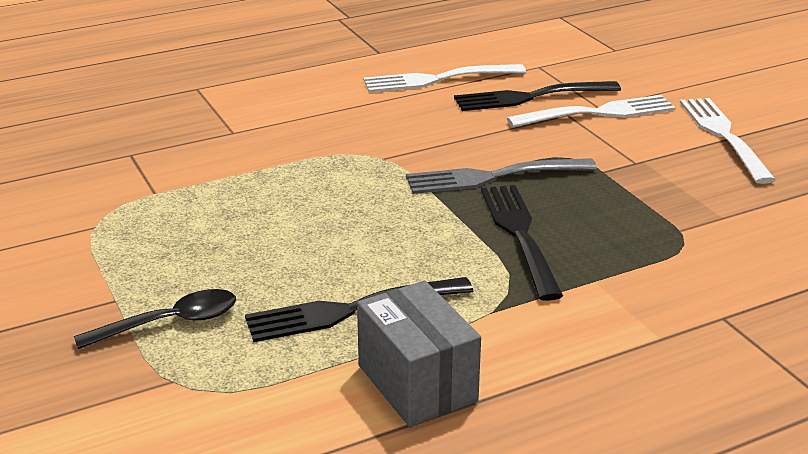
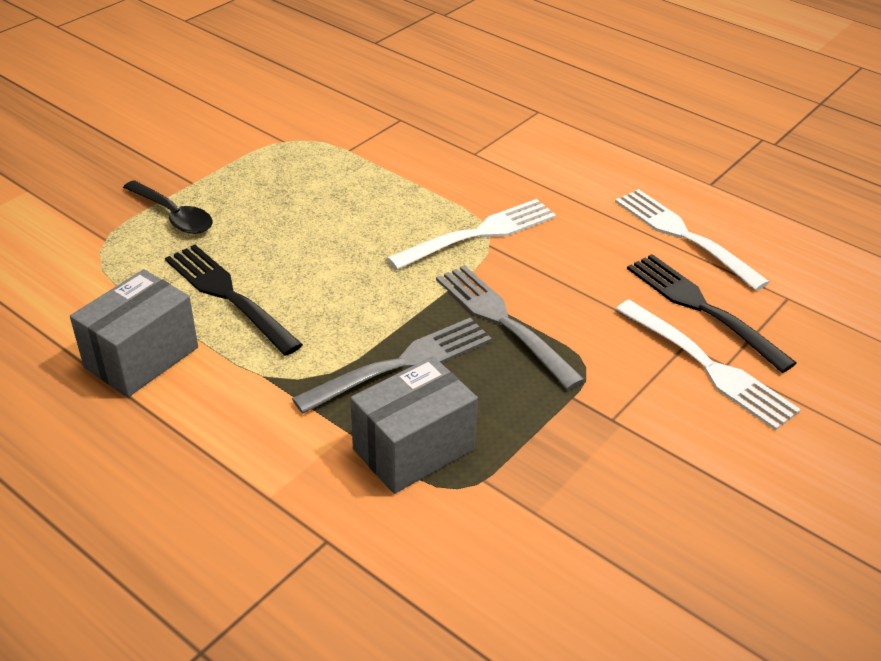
camera: 65 degrees right, 10 degrees up
black fork [481,185,563,301] -> grey fork [292,317,492,414]
white fork [680,98,776,184] -> white fork moved to [387,199,556,270]
none -> grey box [350,356,478,494]

